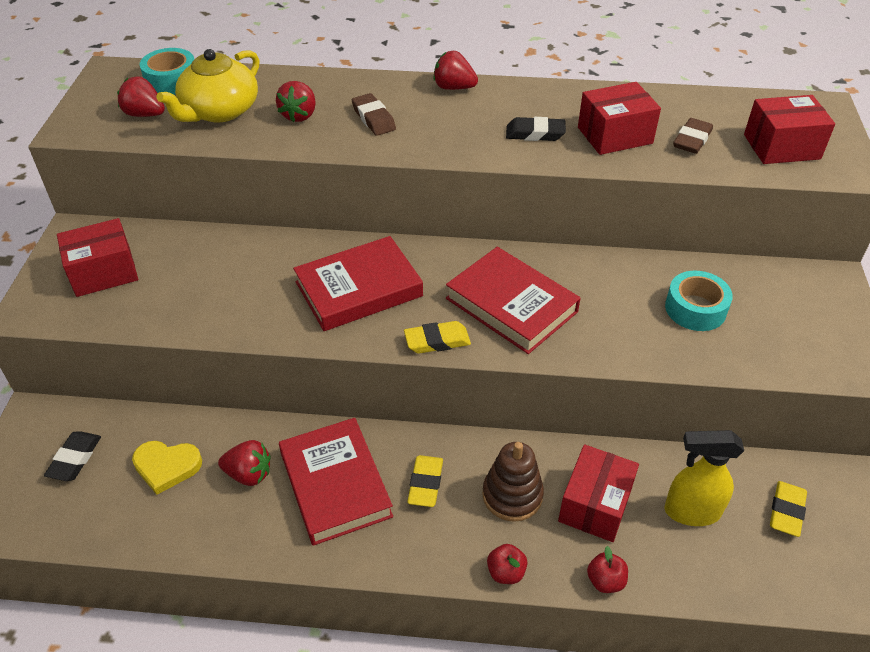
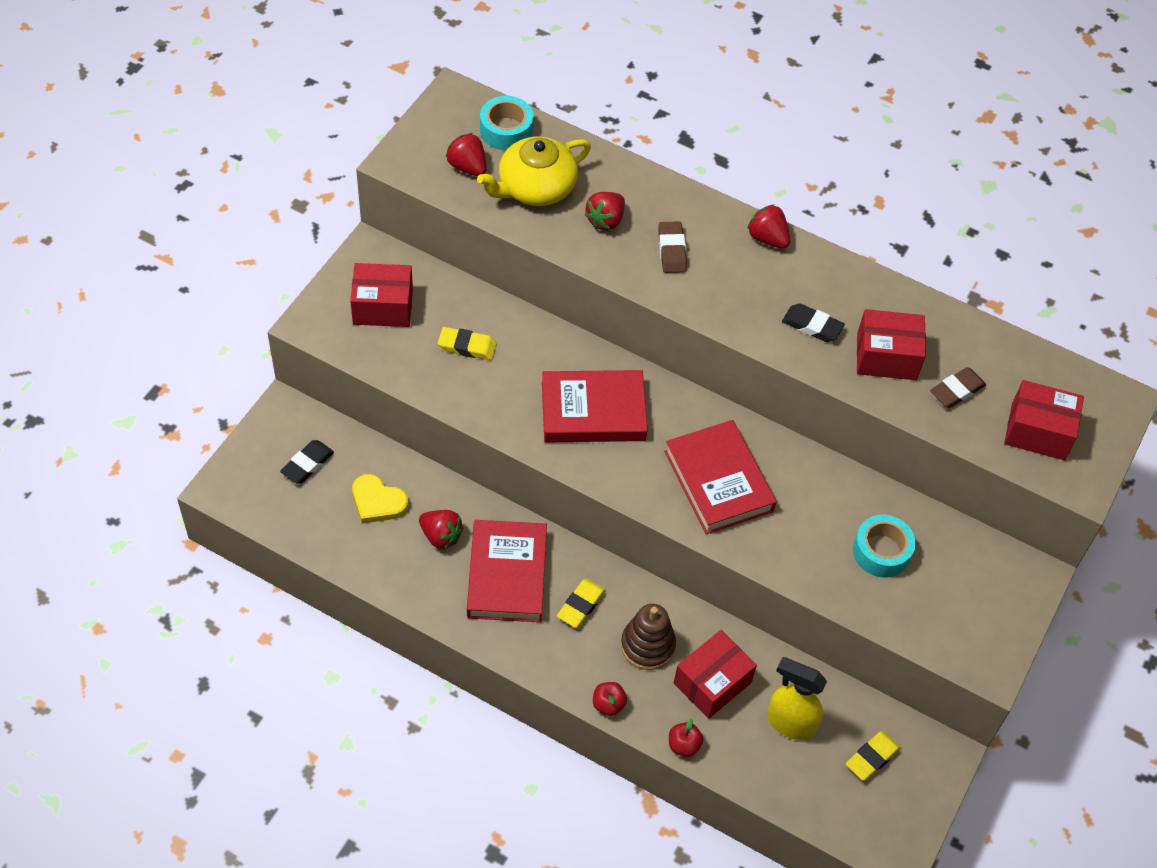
camera: 20 degrees right, 10 degrees up
yellow eraser [404,321,471,354] -> yellow eraser moved to [438,327,497,360]

